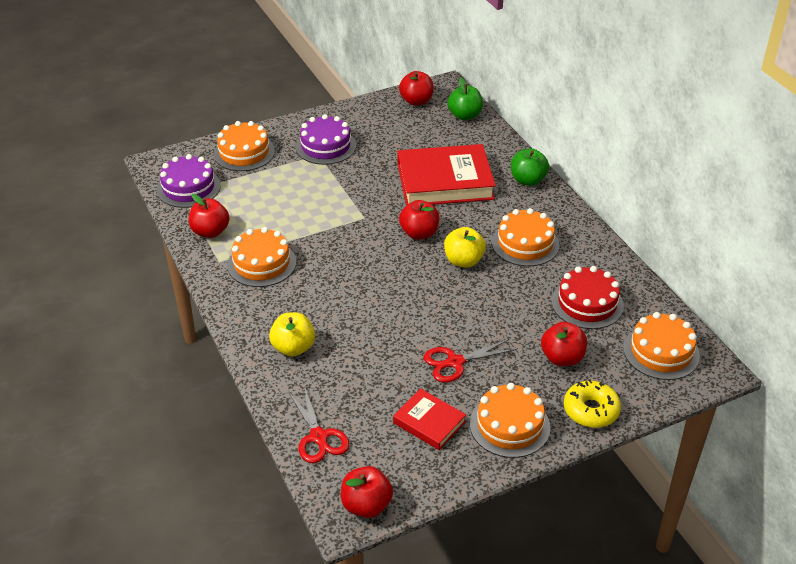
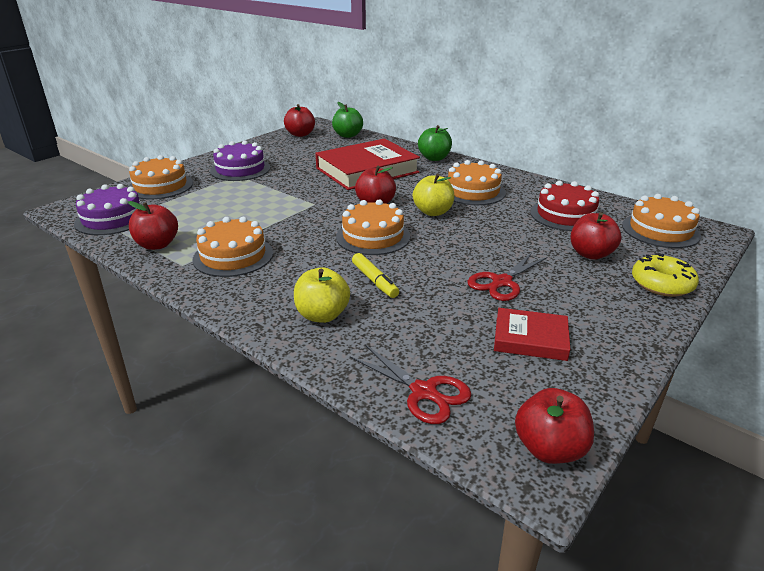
camera: 25 degrees left, 10 degrees down
orange cake [470,383,550,458] -> orange cake moved to [336,199,410,255]
none -> yellow marker [352,253,399,298]

